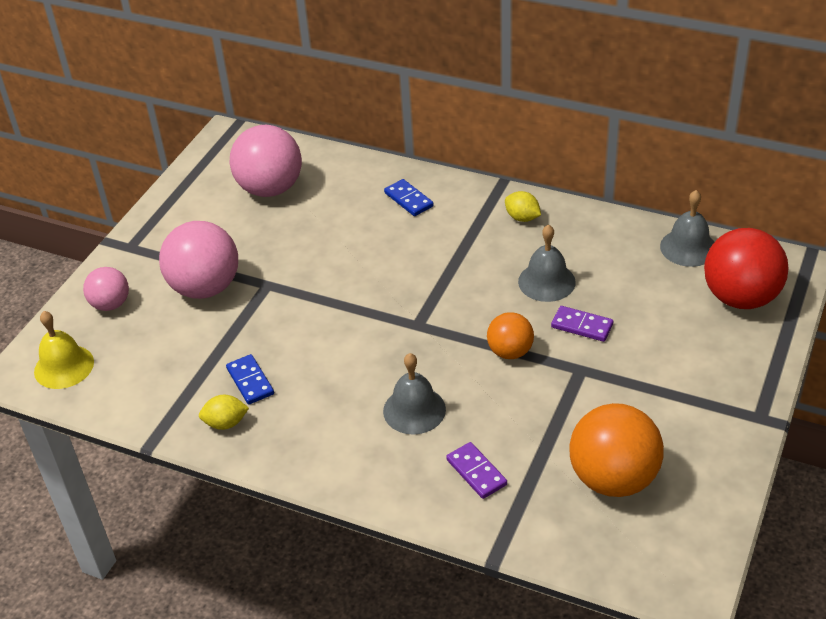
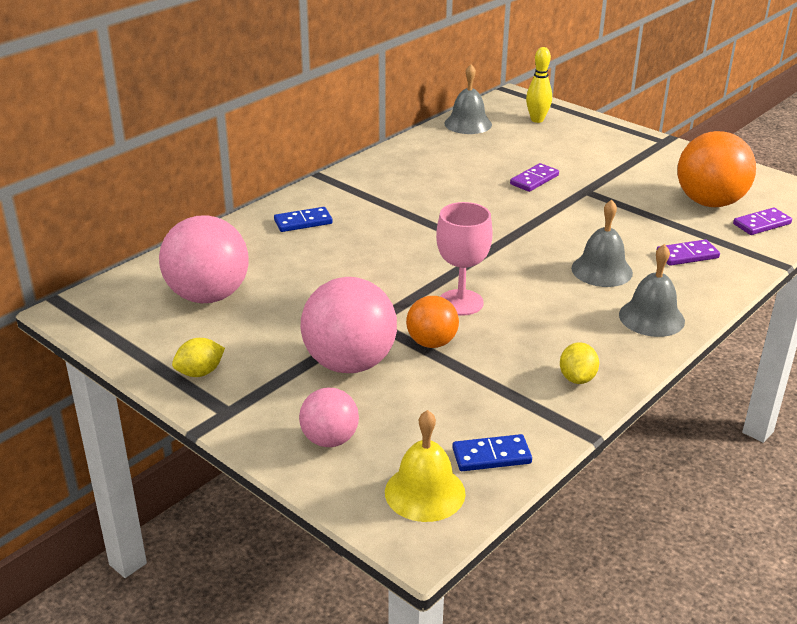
camera: 75 degrees left, 10 degrees down
blue domino [226,354,274,404] -> blue domino moved to [452,434,532,471]
orange ball [487,312,534,359] -> orange ball moved to [406,296,459,348]
yellow lemon [505,191,541,222] -> yellow lemon moved to [172,338,225,377]
grey bell [518,224,576,302] -> grey bell moved to [619,244,685,337]
red ball [704,228,789,309] -> yellow bowling pin [526,47,552,123]
none -> pink goblet [436,202,492,316]
none -> purple domino [733,208,792,235]

